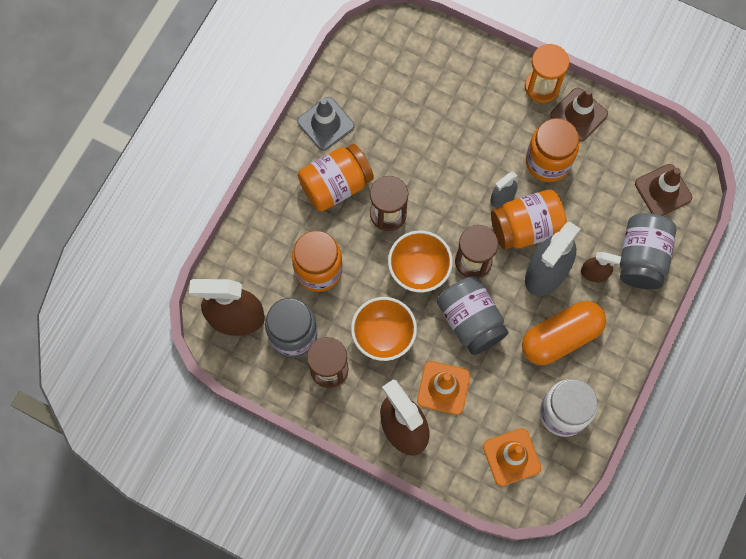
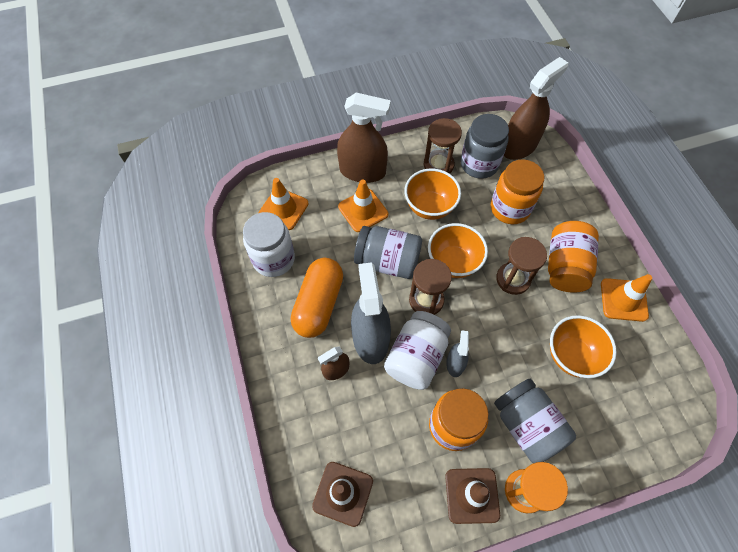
camera: 135 degrees right, 10 degrees down
grey traffic cone [297,97,354,151] -> orange traffic cone [601,274,652,322]
orange jar [491,189,567,250] -> white jar [384,311,451,390]
grey jar [620,213,677,289] -> grey jar moved to [494,379,576,463]
none -> orange bowl [550,315,617,378]

